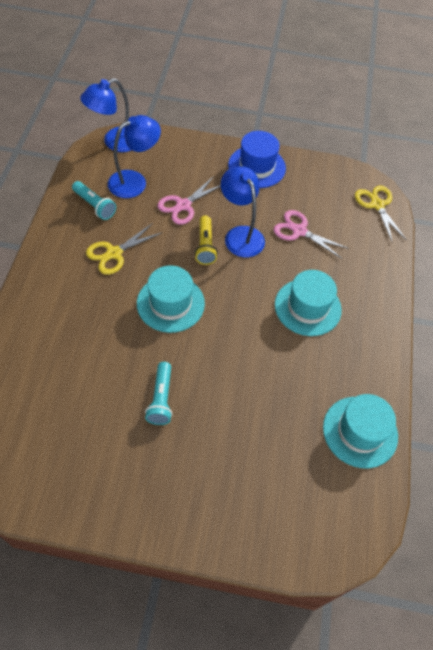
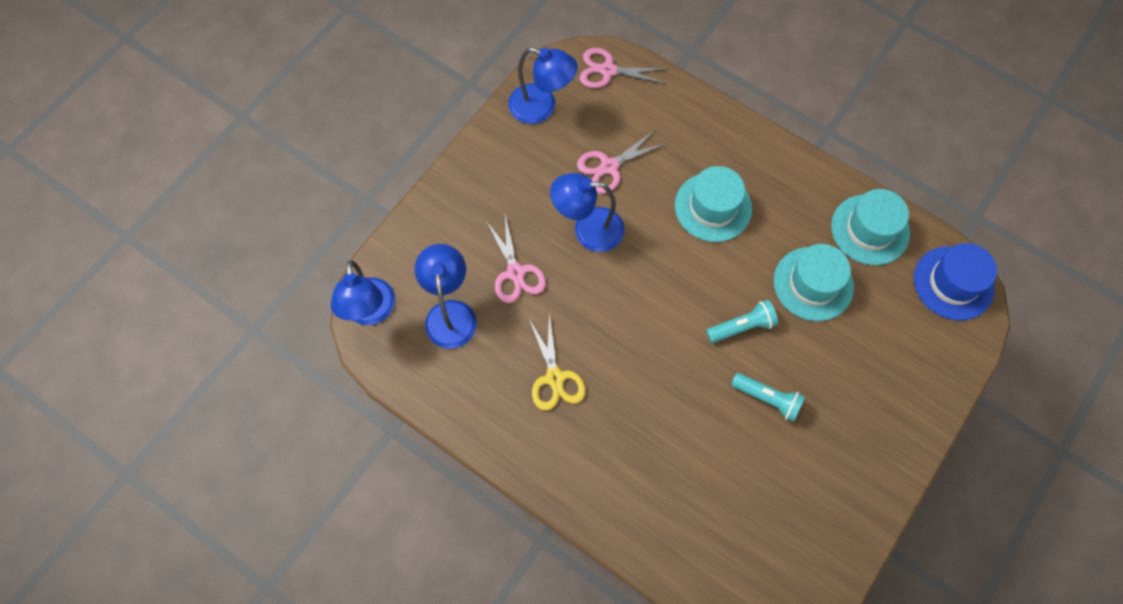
camera: 60 degrees left, 10 degrees up
turquoise flashlight [72,181,116,220] -> turquoise flashlight moved to [706,300,778,343]
turquoise hat [137,265,205,333] -> turquoise hat moved to [774,244,854,321]
yellow flashlight [194,215,218,265] -> none
blue hat [228,131,286,188] -> blue hat moved to [914,243,997,320]
yellow scissors [355,185,407,243] -> pink scissors [579,48,669,88]
none -> blue lamp [508,47,578,124]

